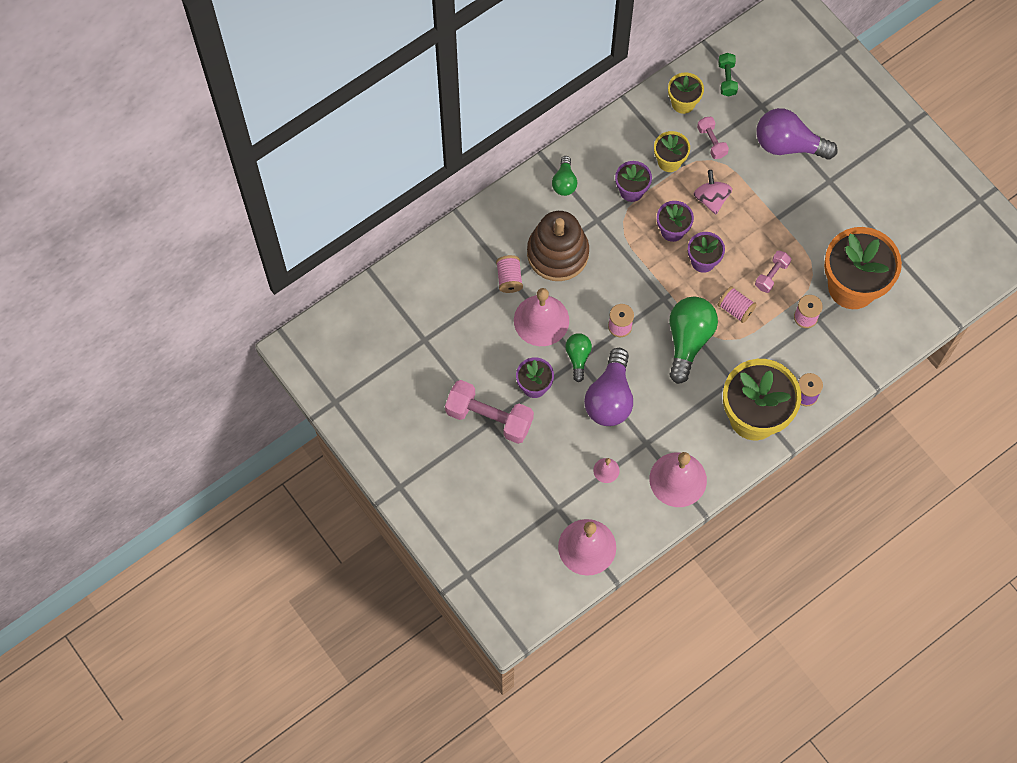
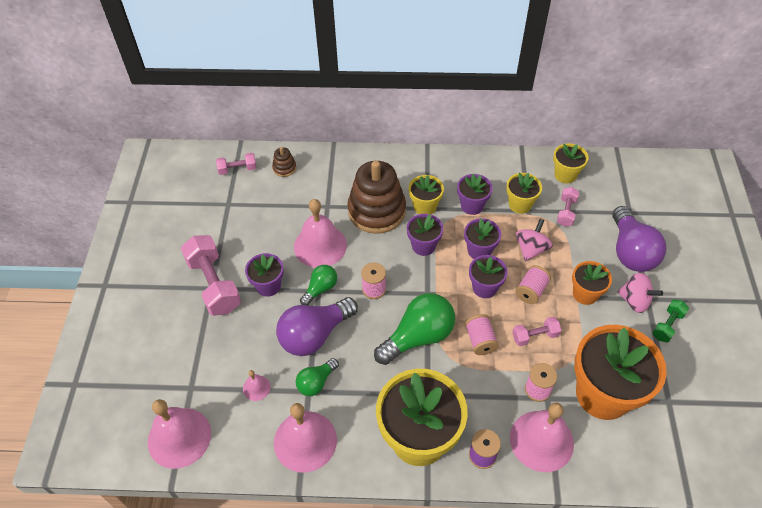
camera: 40 degrees right, 15 degrees down
pink spool [496,255,523,293] -> pink spool moved to [515,265,551,304]
green light bulb [552,156,577,196] -> green light bulb moved to [296,358,339,396]
green dumbbell [718,53,738,96] -> green dumbbell moved to [652,299,689,343]
purple light bulb [756,108,838,160] -> purple light bulb turned 150 degrees counterclockwise [613,206,667,272]
none -> pink dumbbell [216,153,256,175]
none -> brown stacking toy [272,147,296,177]
none -> purple flower pot [407,214,443,256]
none -> yellow flower pot [409,175,444,214]
none -> pink bell [510,403,574,472]
none -> orange flower pot [572,261,612,305]
none -> pink spinning top [618,272,663,313]

